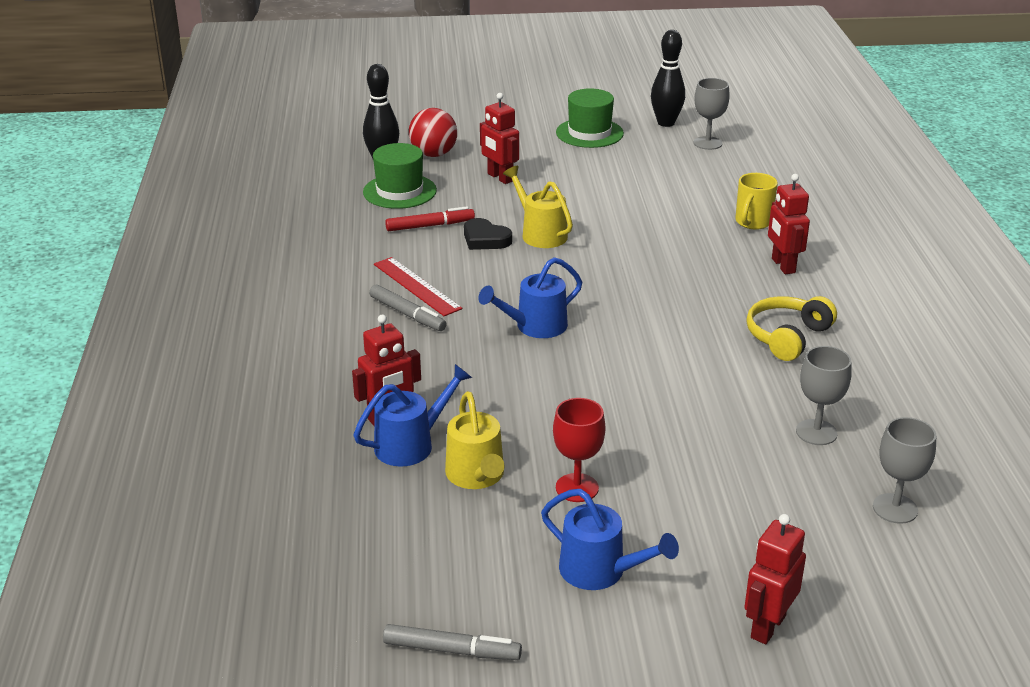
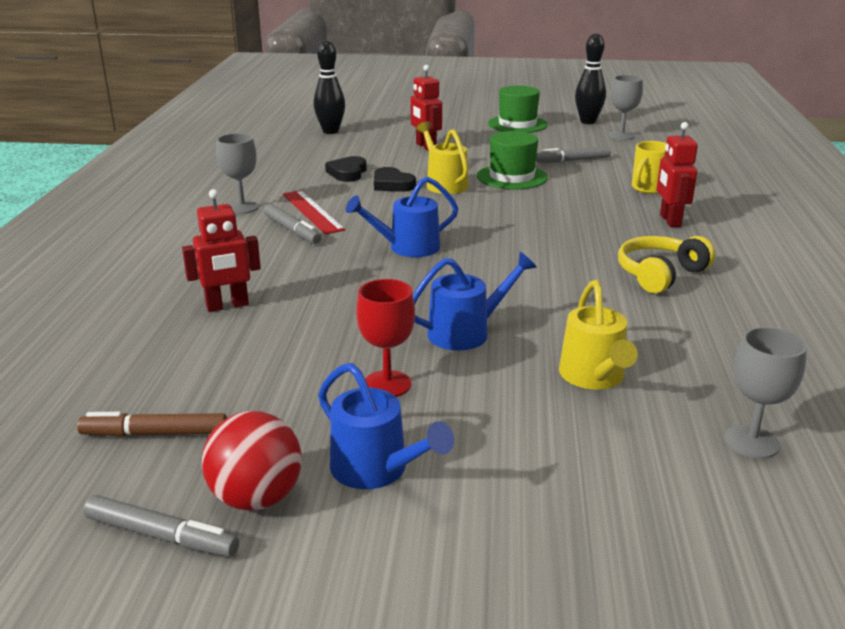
camera: 10 degrees right, 5 degrees down
blue watering can [353,364,472,467] -> blue watering can moved to [413,252,537,351]
green hat [363,143,437,209] -> green hat moved to [477,131,548,189]
red marker [385,207,475,231] -> black heart [325,156,367,182]
red ball [409,108,457,157] -> red ball moved to [202,411,302,511]
yellow watering can [445,391,504,489] -> yellow watering can moved to [559,280,638,390]
red robot [744,514,806,644] -> none
grey goblet [796,346,852,445] -> grey goblet moved to [216,133,258,214]
none -> brown marker [77,412,227,437]
none -> grey marker [536,146,611,163]

